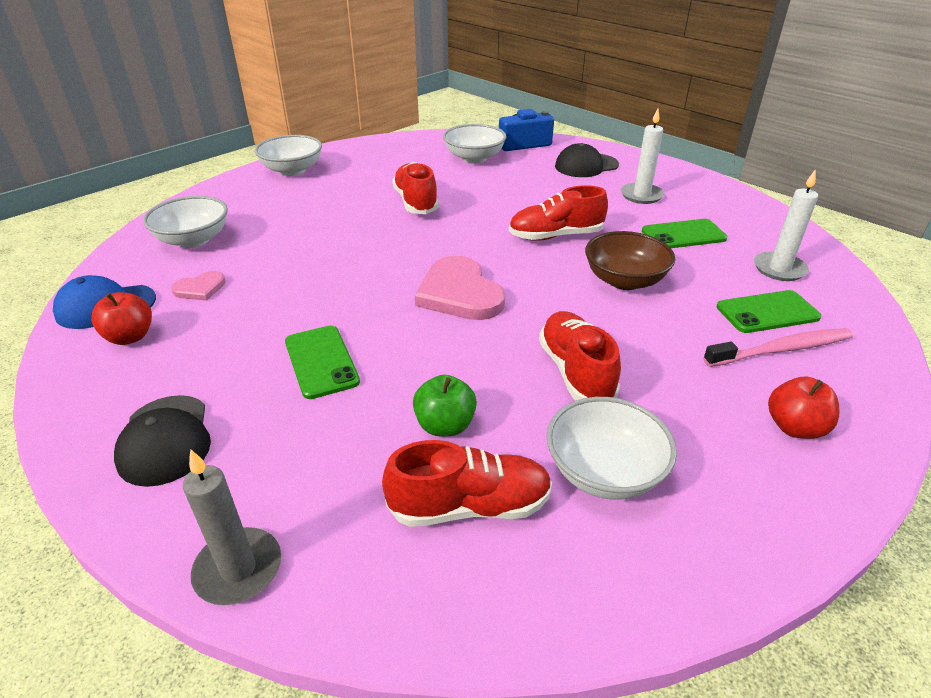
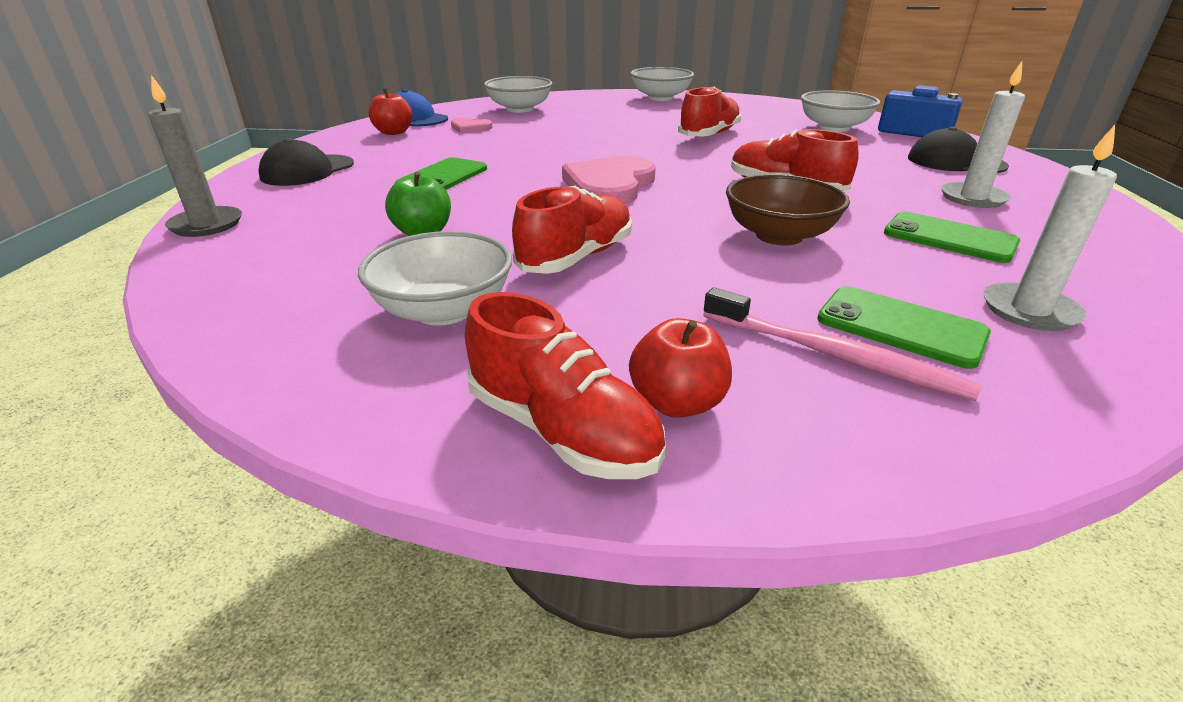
camera: 50 degrees right, 5 degrees down
red shoe [382,440,552,527] -> red shoe moved to [465,292,666,479]

